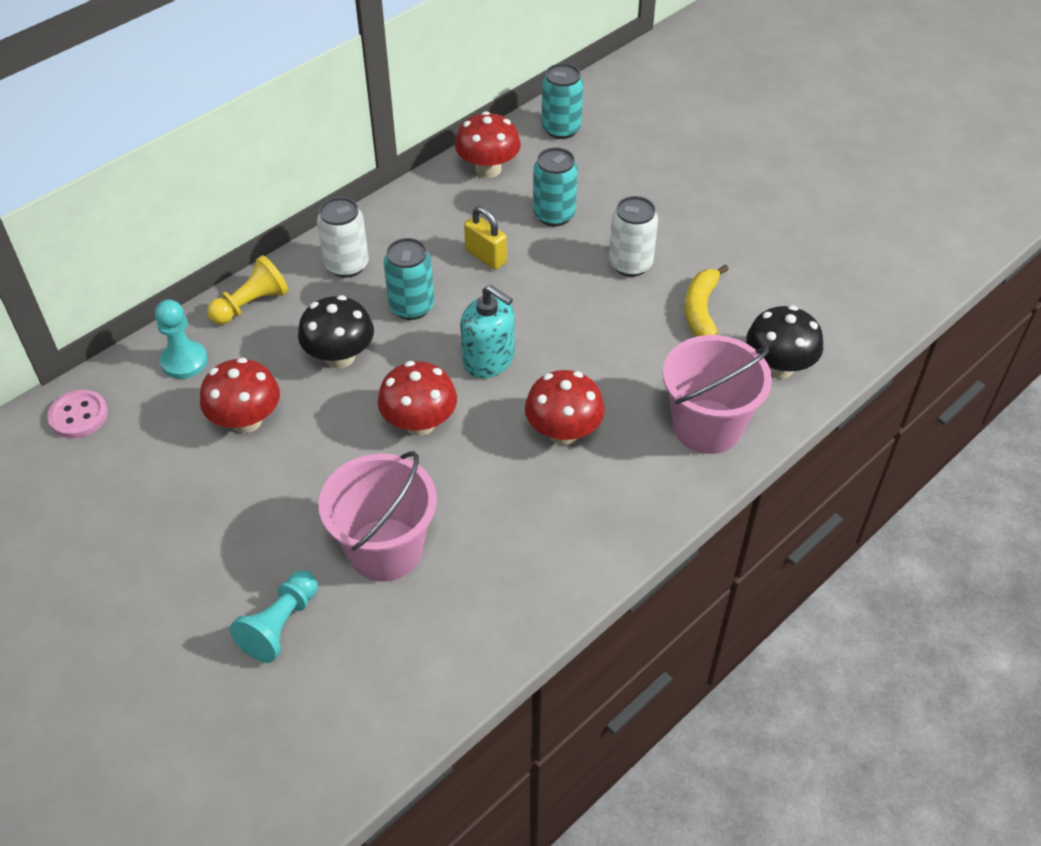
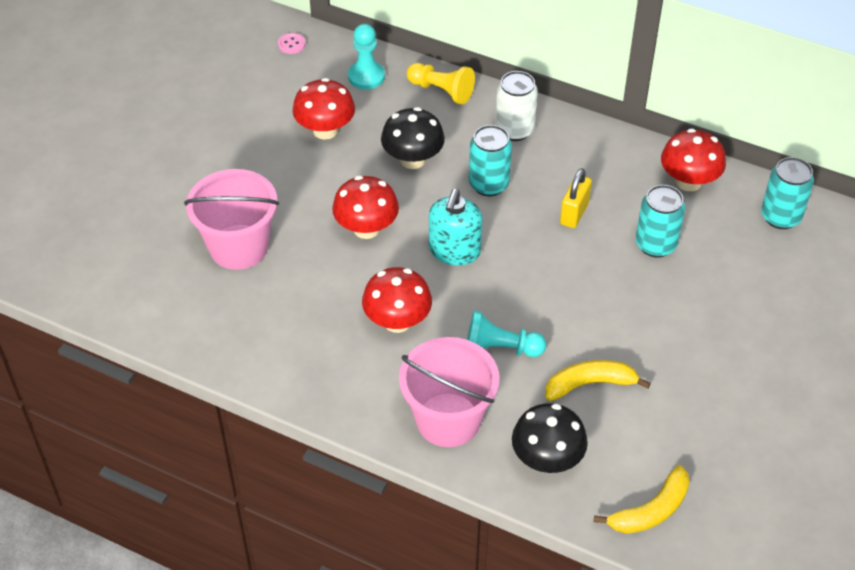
camera: 70 degrees right, 0 degrees up
pink button [48,390,108,438] -> pink button [278,33,306,54], size x0.64
turquoise pawn [230,570,318,663] -> turquoise pawn moved to [467,310,546,357]
white can [609,196,658,277] -> none
none -> yellow banana [594,465,690,534]

